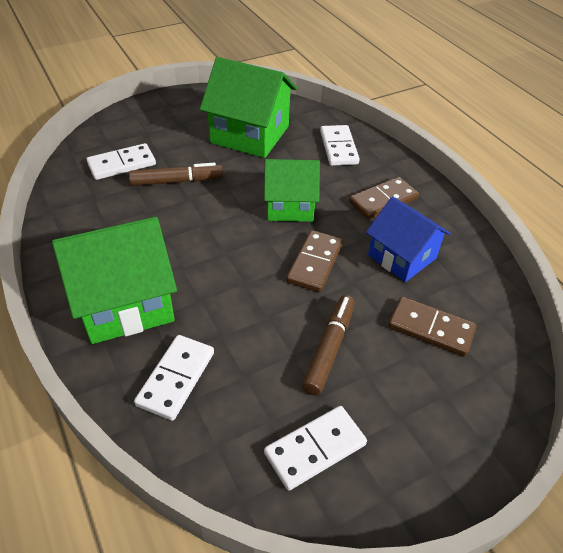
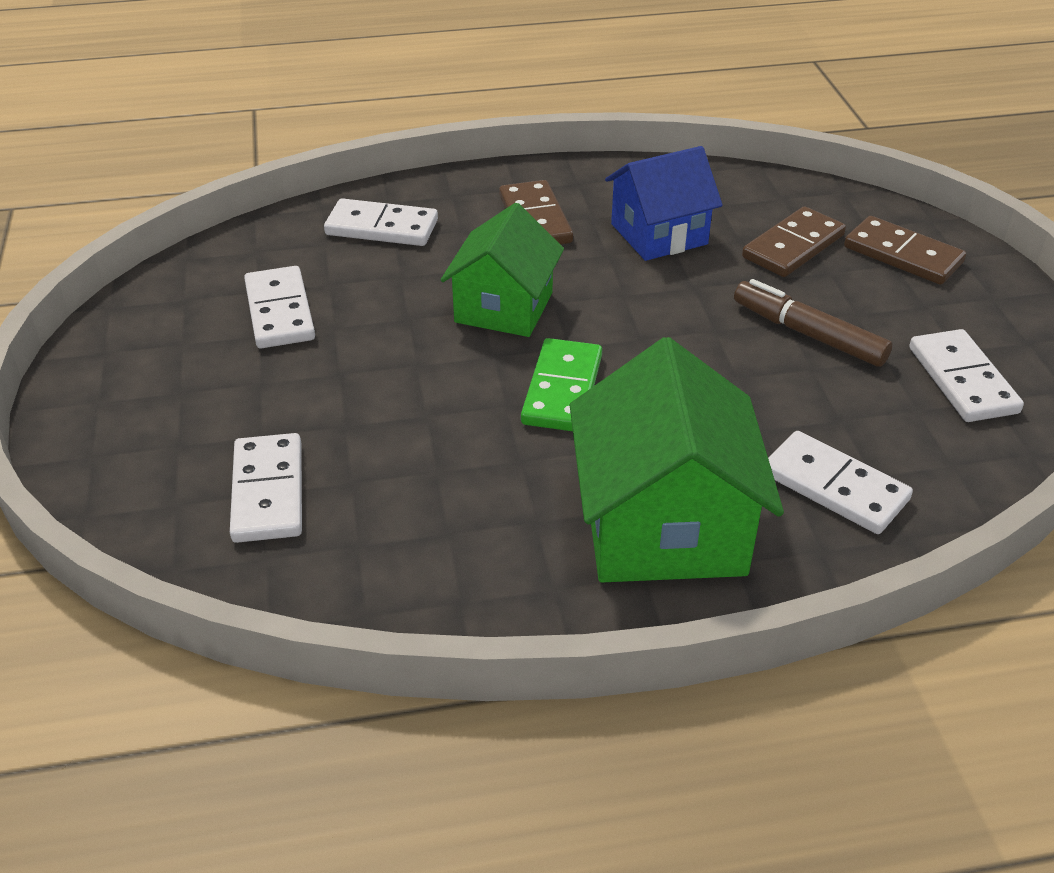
camera: 70 degrees left, 5 degrees down
brown marker [129,163,223,186] -> none
green house [200,57,297,158] -> white domino [244,266,315,349]
brown domino [286,230,343,292] -> brown domino moved to [844,216,966,285]
none -> green domino [521,338,602,431]

